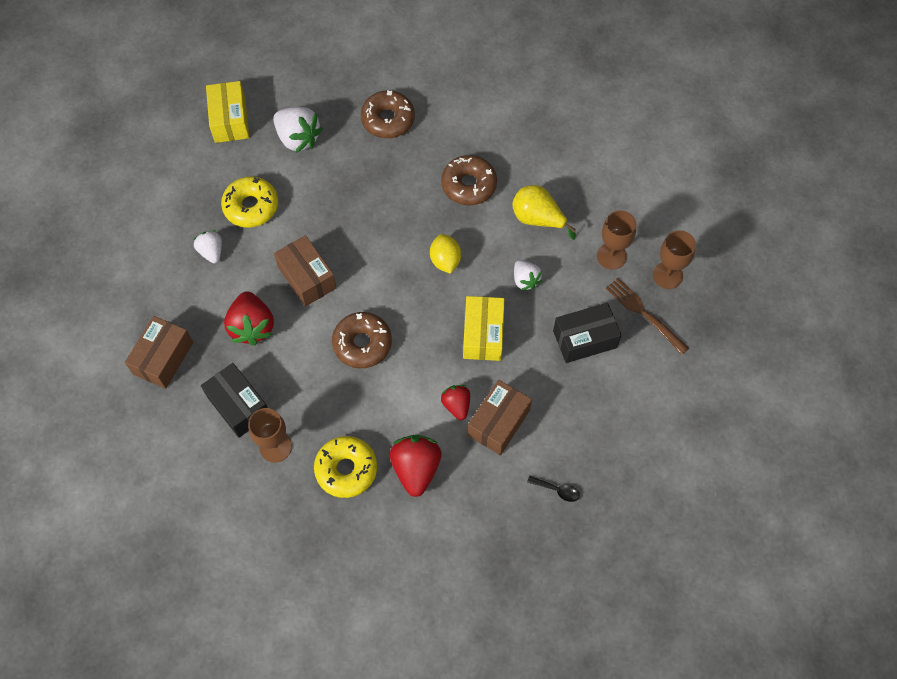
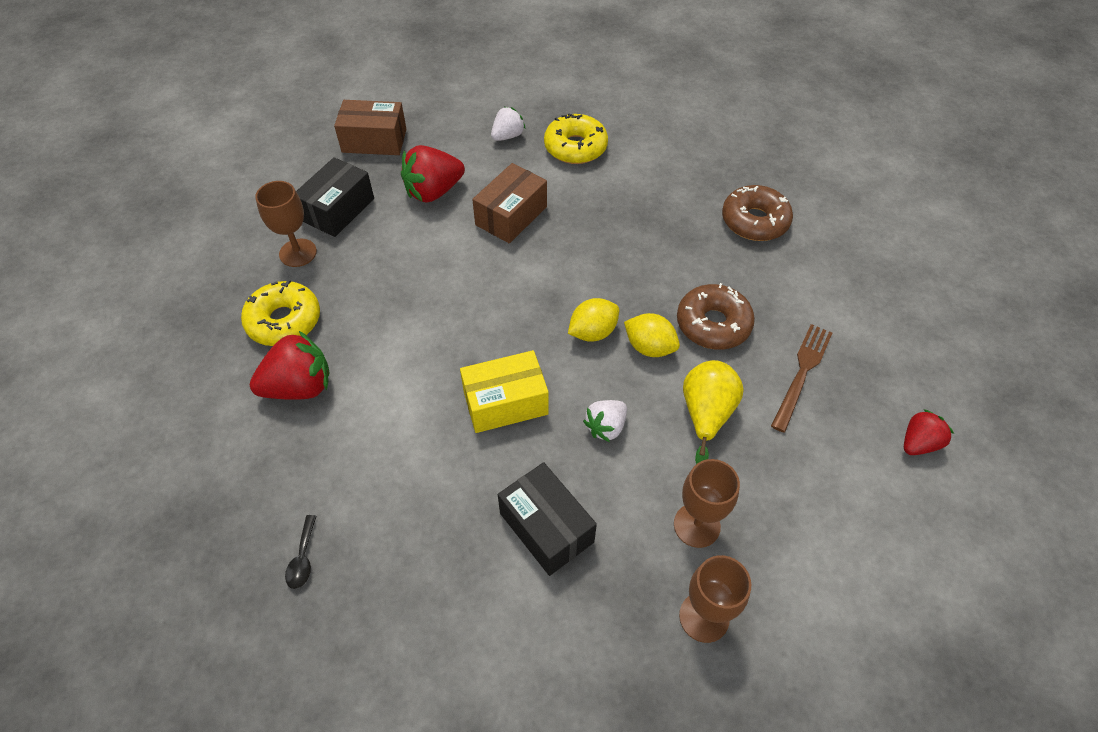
camera: 70 degrees right, 10 degrees down
yellow box [206,81,249,143] -> none
white strawberry [273,107,323,153] -> none
brown donut [332,312,392,368] -> none
red strawberry [441,385,470,420] -> red strawberry moved to [904,409,954,455]
brown box [468,380,532,455] -> none
brown fork [606,278,689,355] -> brown fork moved to [771,324,832,432]
none -> yellow lemon [624,313,680,357]

